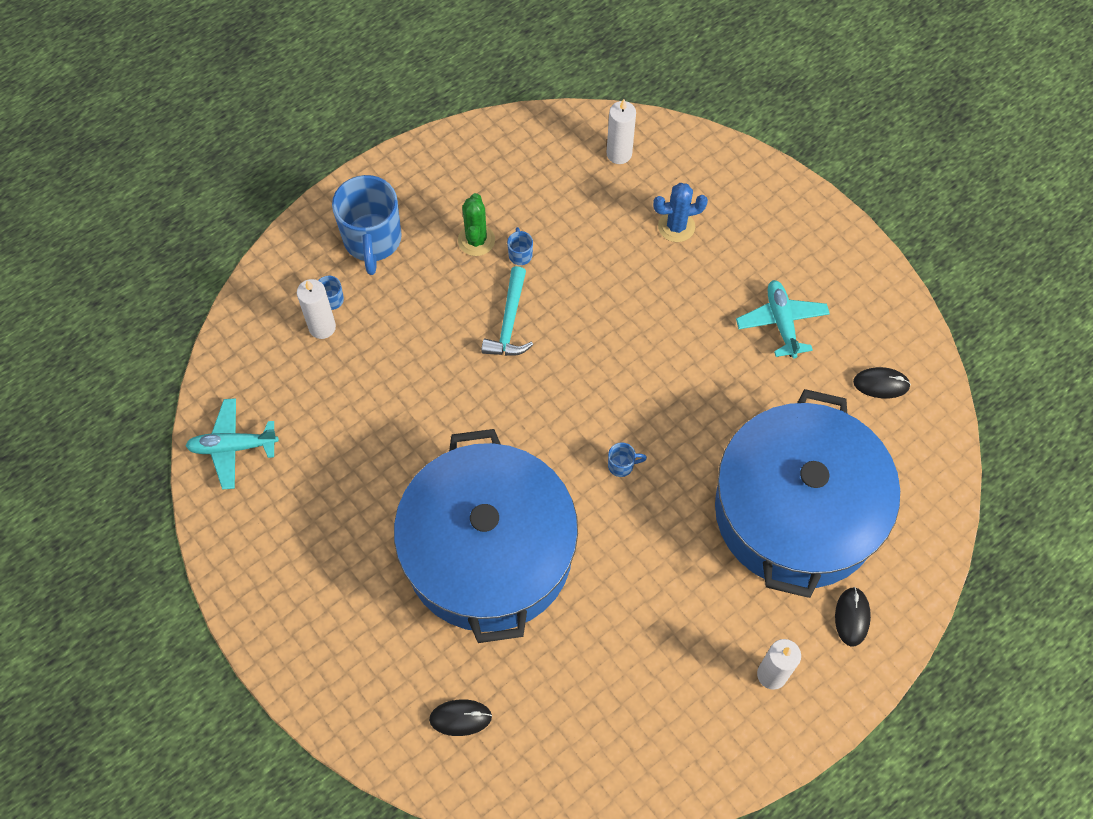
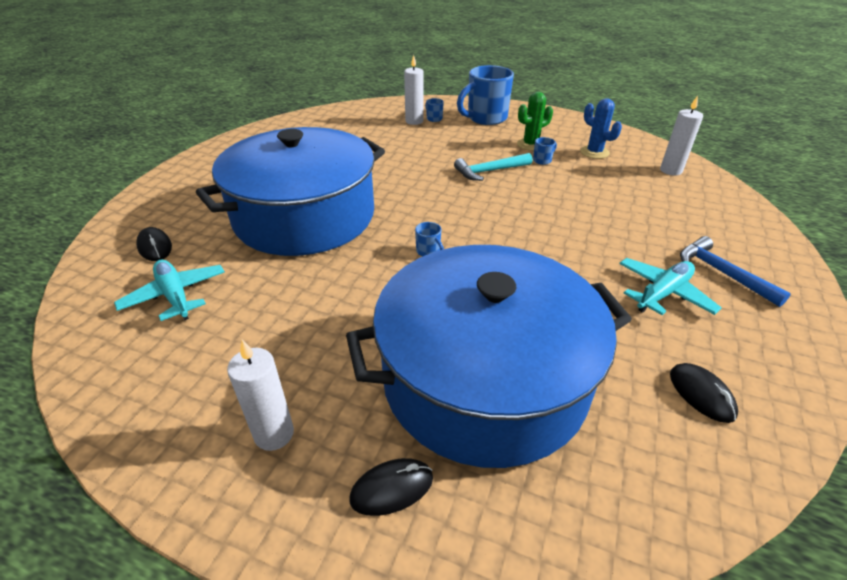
camera: 60 degrees right, 25 degrees down
turquoise plane [186,398,279,490] -> turquoise plane moved to [114,260,225,321]
blue cactus [653,183,708,242] -> blue cactus moved to [580,98,622,159]
none -> blue hammer [680,236,791,307]

